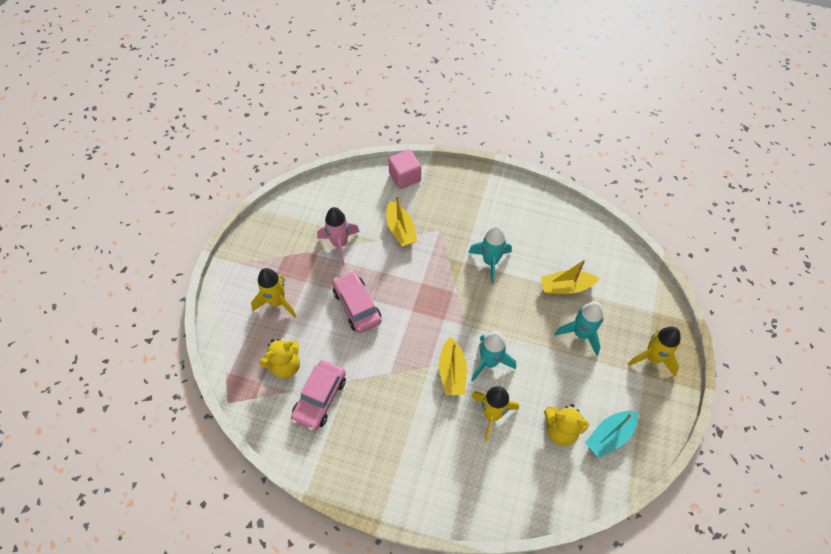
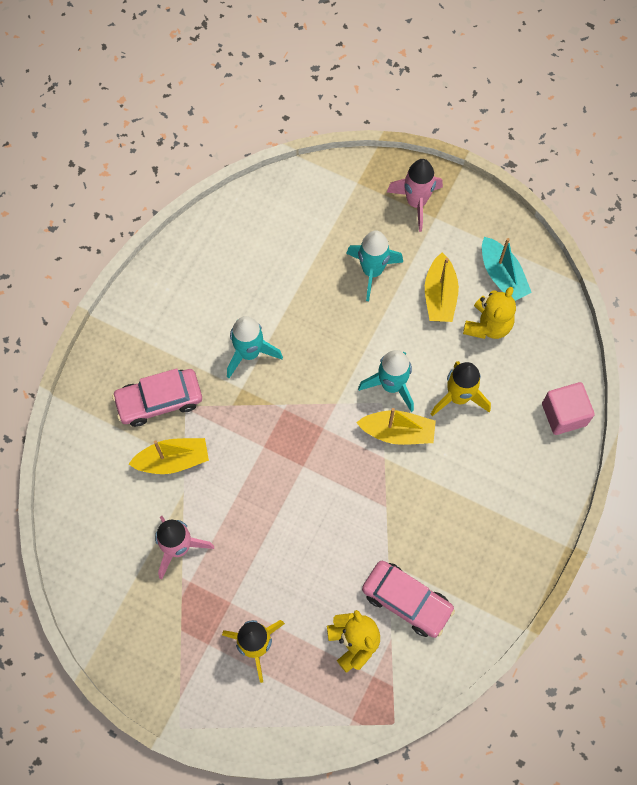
camera: 80 degrees left, 10 degrees up
pink car [332,271,381,333] -> pink car moved to [112,368,202,427]
pink cube [388,149,421,189] -> pink cube moved to [542,382,595,435]
yellow boat [541,260,600,294] -> yellow boat moved to [425,252,459,322]
yellow rocket [628,326,680,377] -> pink rocket [387,159,443,232]

